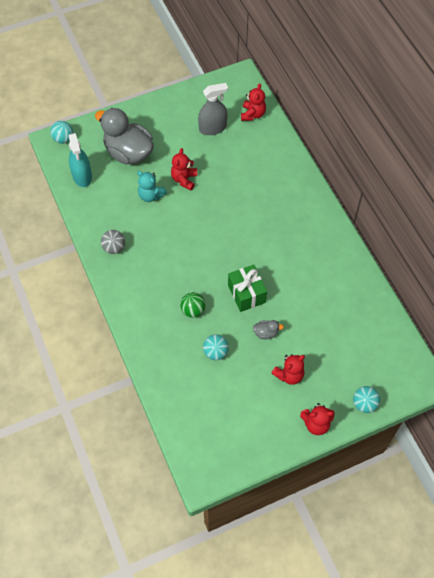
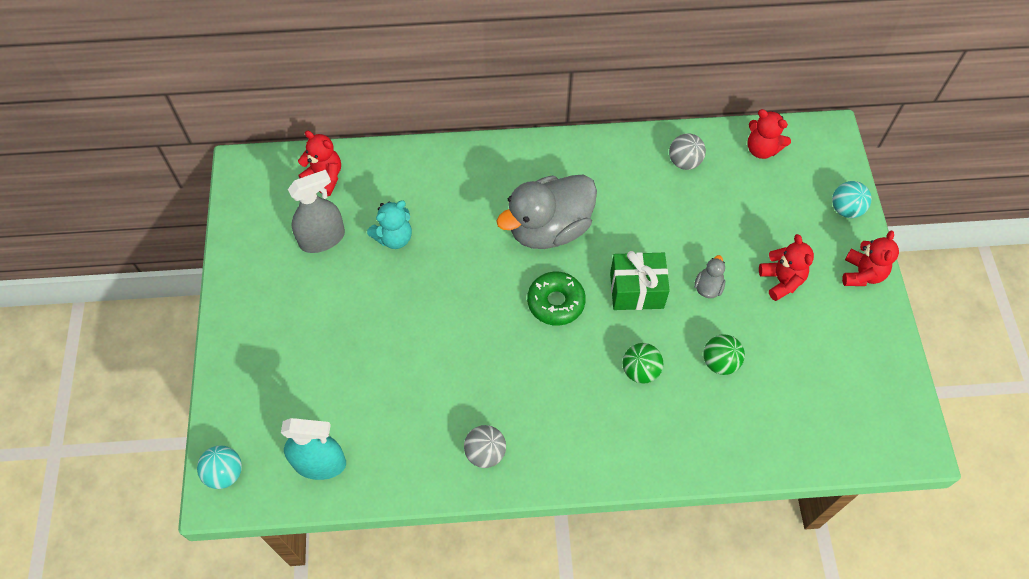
camera: 70 degrees left, 0 degrees up
grey duck [95,108,154,164] -> grey duck moved to [496,175,597,249]
turquoise teddy bear [137,171,167,202] -> turquoise teddy bear moved to [367,200,412,249]
red teddy bear [171,148,197,190] -> red teddy bear moved to [748,109,791,159]
grey spray bottle [198,83,228,135] -> grey spray bottle turned 60 degrees clockwise [288,170,345,253]
turquoise ball [203,334,229,360] -> green ball [703,334,745,375]
none -> green donut [527,272,586,326]
none -> grey ball [669,133,706,170]

